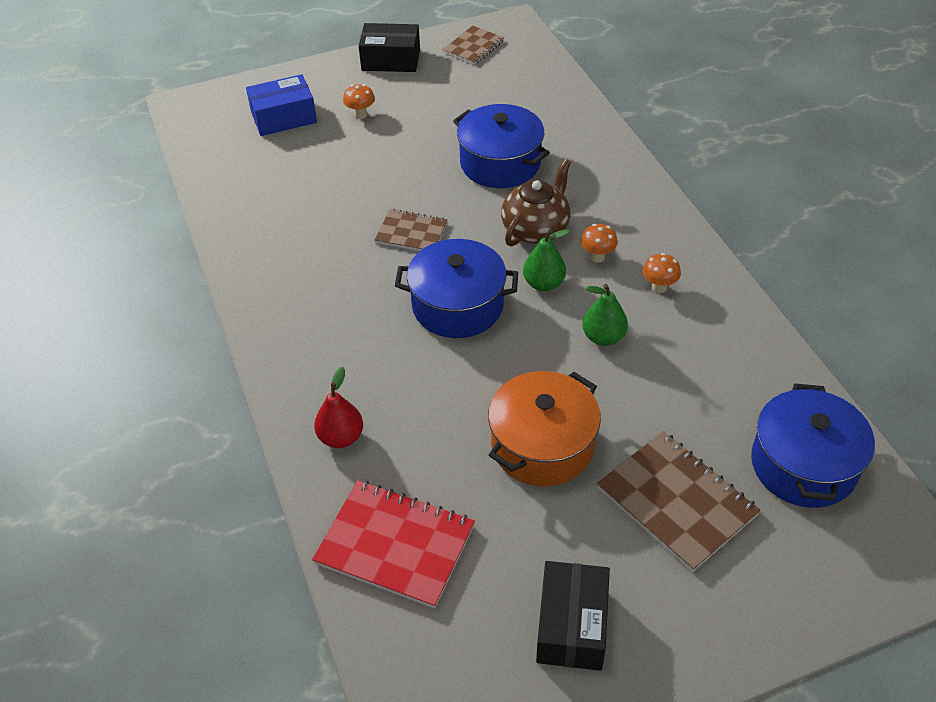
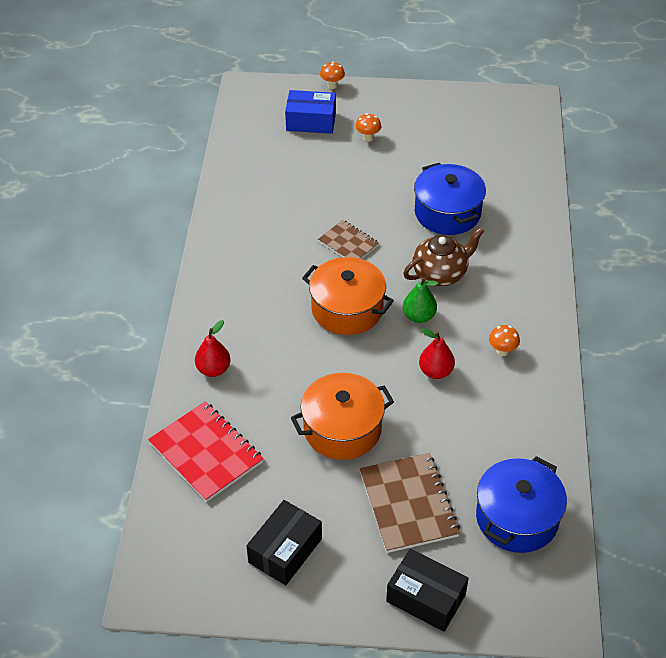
camera: 25 degrees right, 0 degrees up
black box [359,23,420,72] -> black box moved to [386,548,469,632]
blue pot [395,239,518,338] -> orange pot [302,257,394,335]
brown notebook [443,26,504,65] -> none
orange mushroom [581,224,618,263] -> orange mushroom moved to [320,62,345,89]
green pear [582,284,628,346] -> red pear [419,328,455,379]

